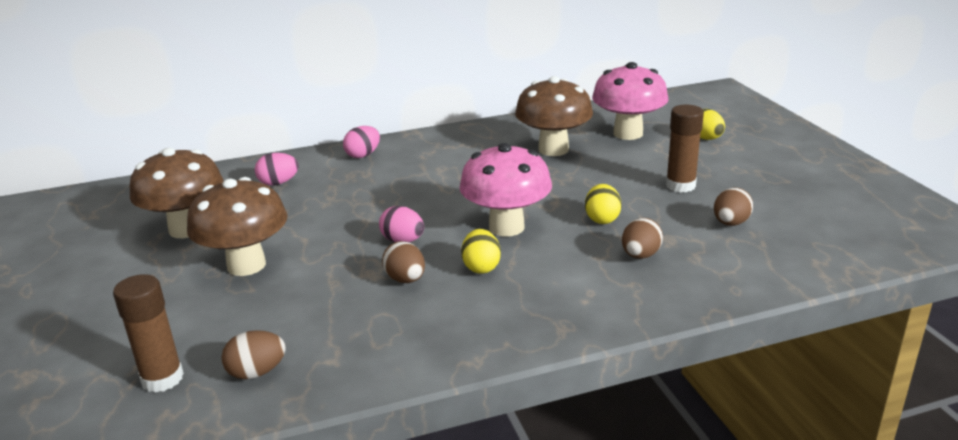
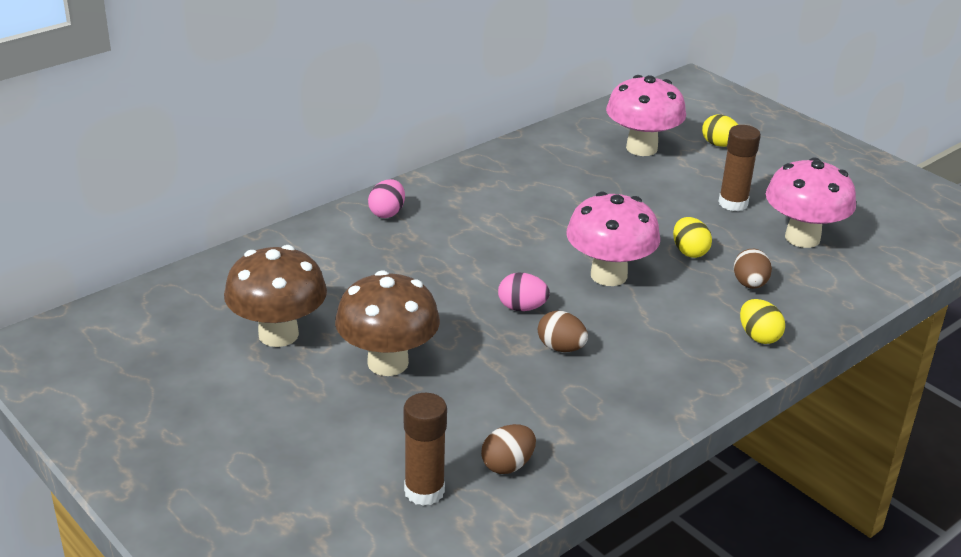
camera: 25 degrees left, 5 degrees up
pink egg [255,153,299,185] -> none
yellow egg [461,229,501,274] -> yellow egg moved to [740,299,785,344]
brown mushroom [515,76,593,156] -> none
brown egg [714,187,753,226] -> pink mushroom [766,157,856,248]

